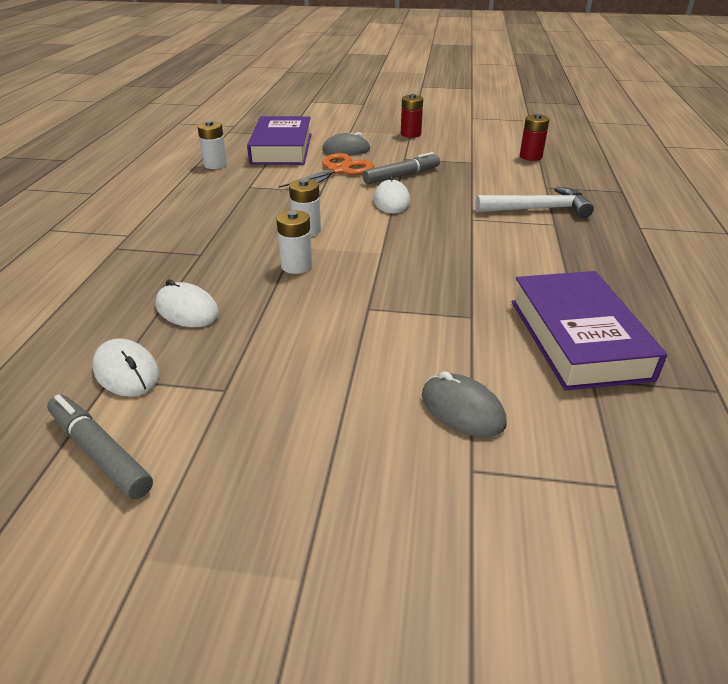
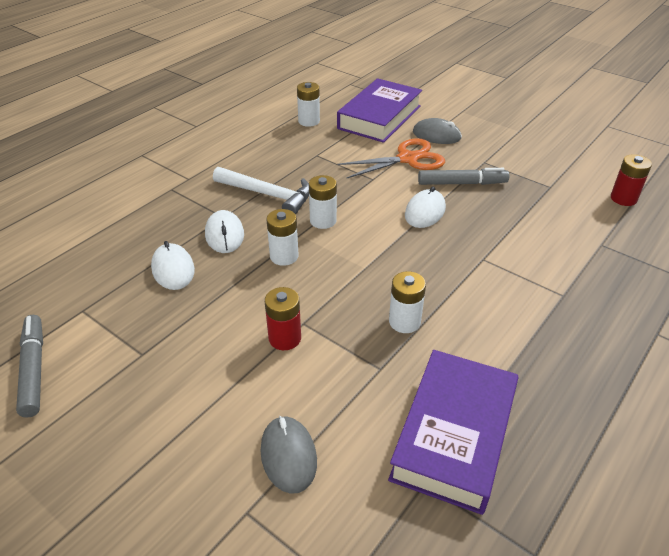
camera: 30 degrees right, 5 degrees up
white mouse [92,338,159,397] -> white mouse moved to [205,210,244,253]
red battery [401,94,423,138] -> red battery moved to [265,287,301,350]
white hammer [476,186,594,218] -> white hammer moved to [213,167,309,215]
none -> white battery [389,271,426,333]

